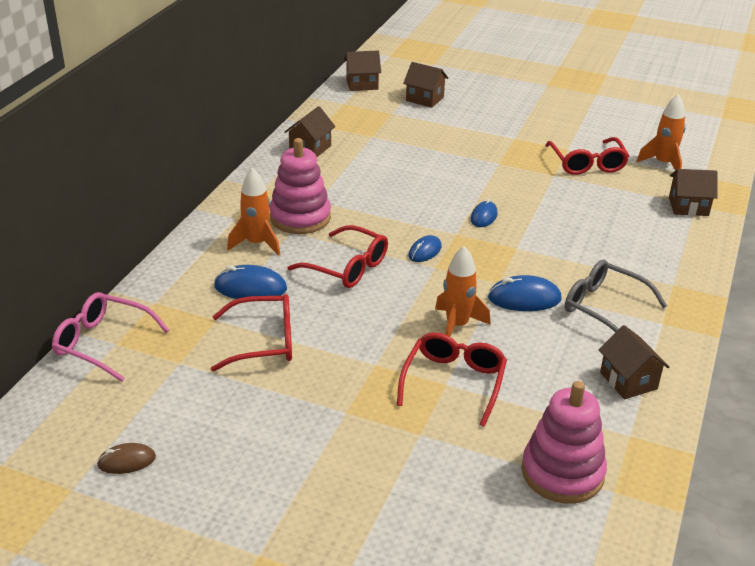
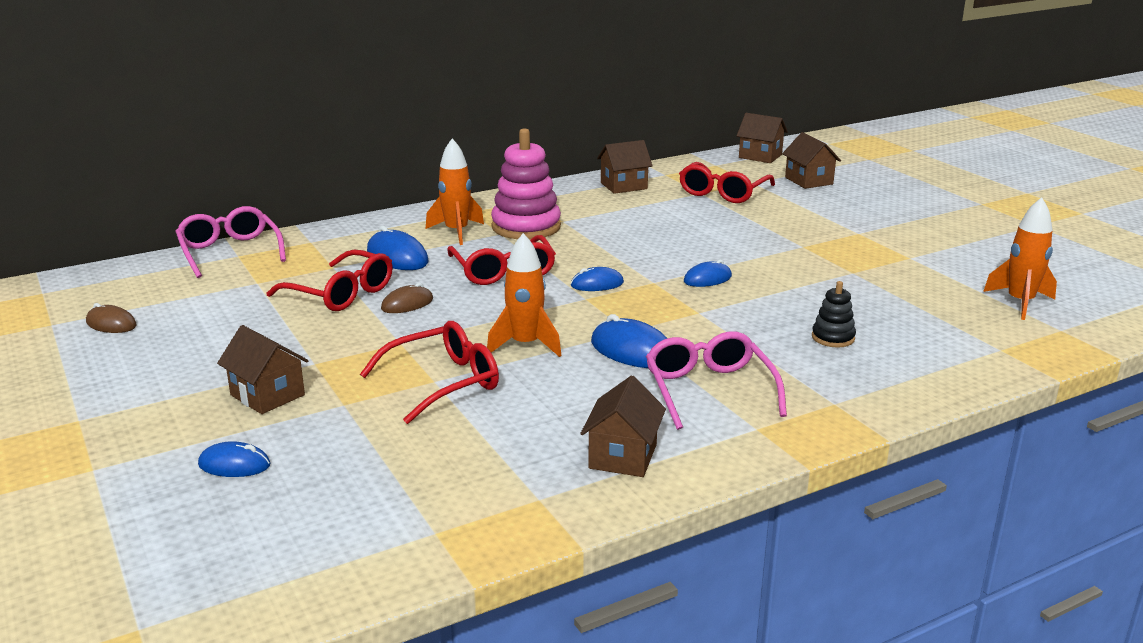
camera: 40 degrees right, 10 degrees down
pink stacking toy [522,381,607,504] -> none
red glasses [545,137,629,175] -> red glasses moved to [679,162,775,203]
grey glasses [565,260,667,332] -> pink glasses [646,331,787,430]
brown house [669,169,718,216] -> brown house moved to [217,325,309,414]
none -> blue mouse [198,441,270,477]
none -> brown mouse [381,283,433,313]
none -> black stacking toy [812,281,856,347]

